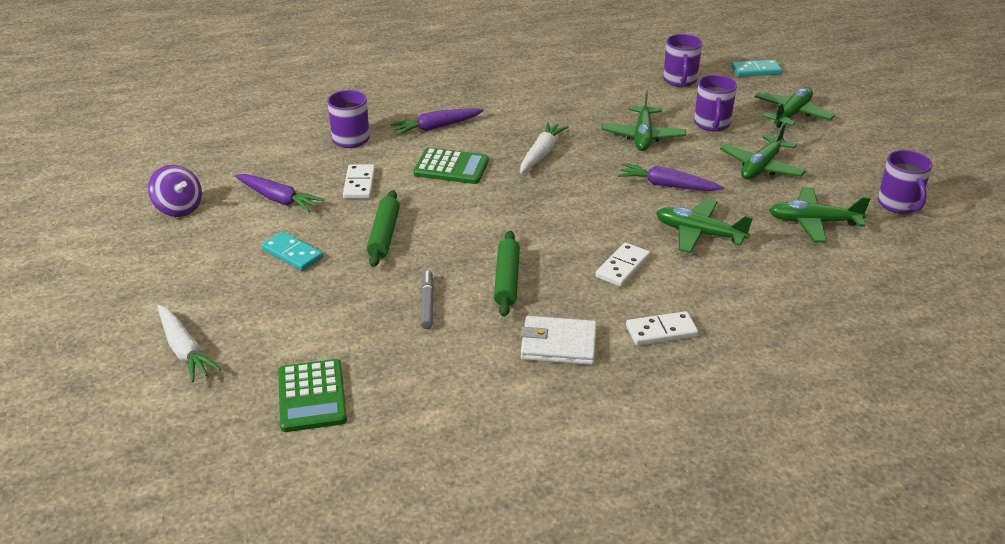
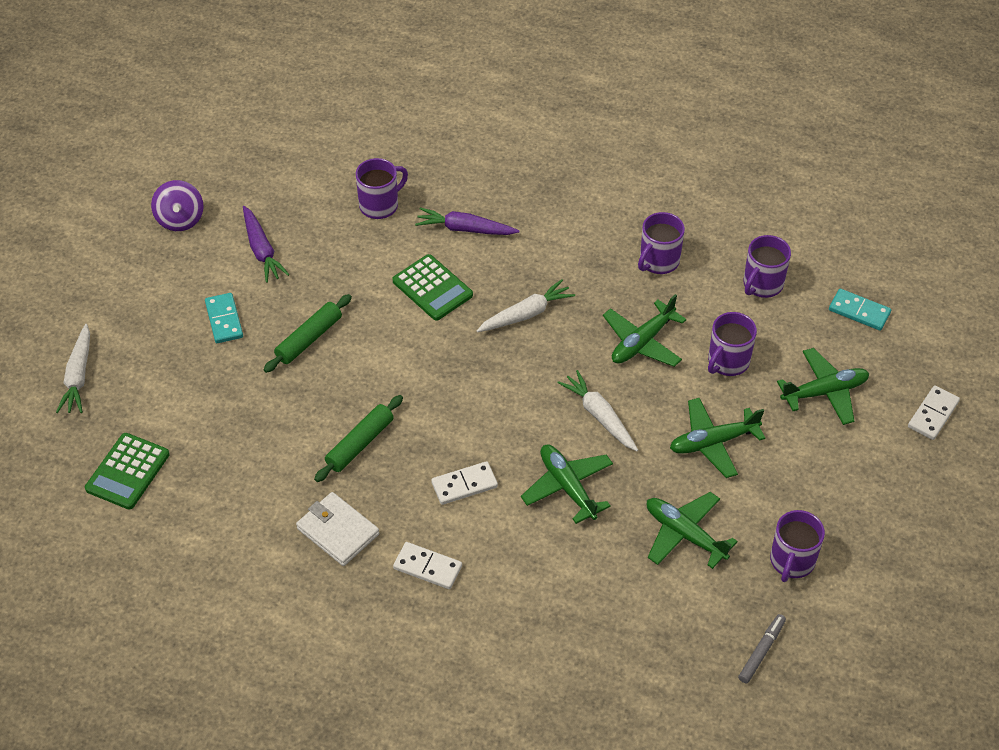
camera: 35 degrees right, 15 degrees up
white domino [343,164,375,199] -> white domino moved to [908,385,960,440]
grey marker [421,270,434,329] -> grey marker moved to [738,614,786,683]
purple carrot [618,163,724,191] -> white carrot [557,370,638,451]
none -> purple mug [638,212,685,274]

